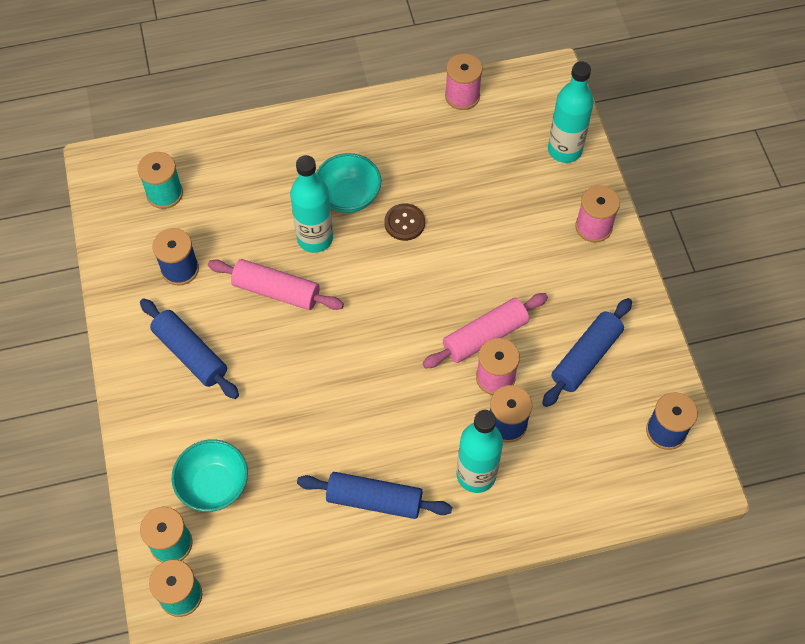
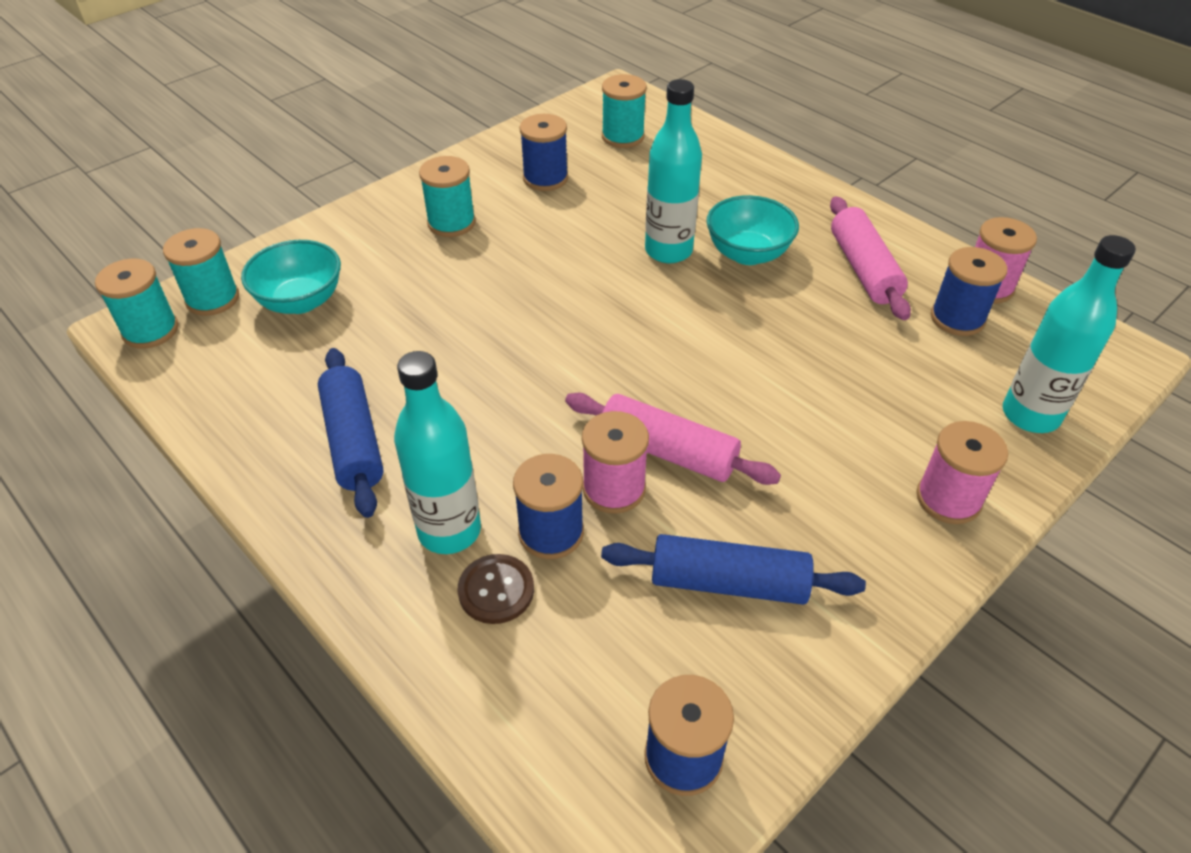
camera: 60 degrees right, 15 degrees down
blue rolling pin [140,298,239,399] -> turquoise spool [419,156,475,237]
pink rolling pin [208,259,344,310] -> pink rolling pin moved to [830,196,911,320]
brown button [384,203,425,241] -> brown button moved to [458,554,534,624]
none -> blue spool [931,247,1007,336]

